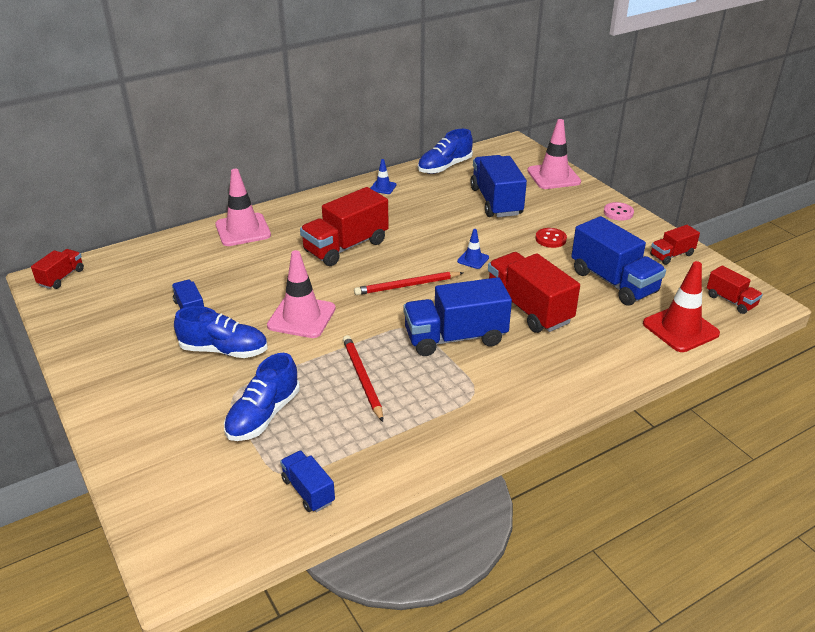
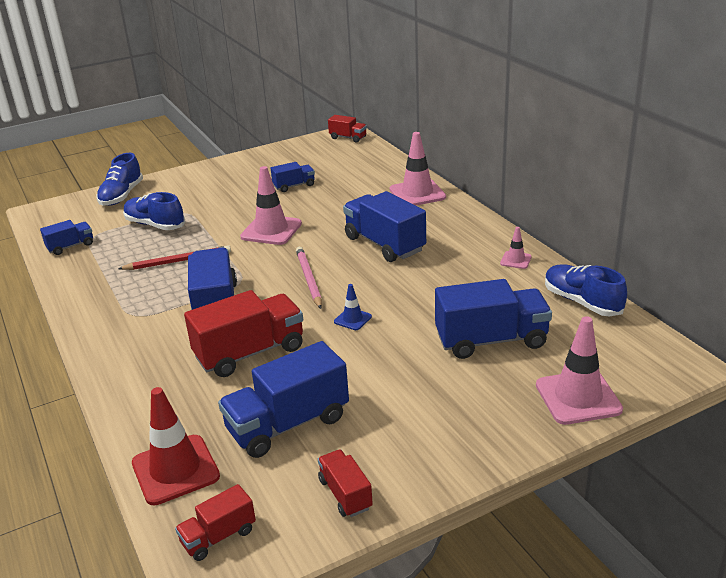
camera: 95 degrees right, 5 degrees down
blue shoe [174,306,268,358] -> blue shoe moved to [96,153,143,206]
red truck [300,187,389,266] -> blue truck [343,191,426,262]
red pencil [354,271,463,295] -> pink pencil [296,247,322,309]
blue traffic cone [370,159,397,194] -> pink traffic cone [500,227,532,269]
red button [536,228,567,248] -> none
pink button [604,202,634,221] -> none

